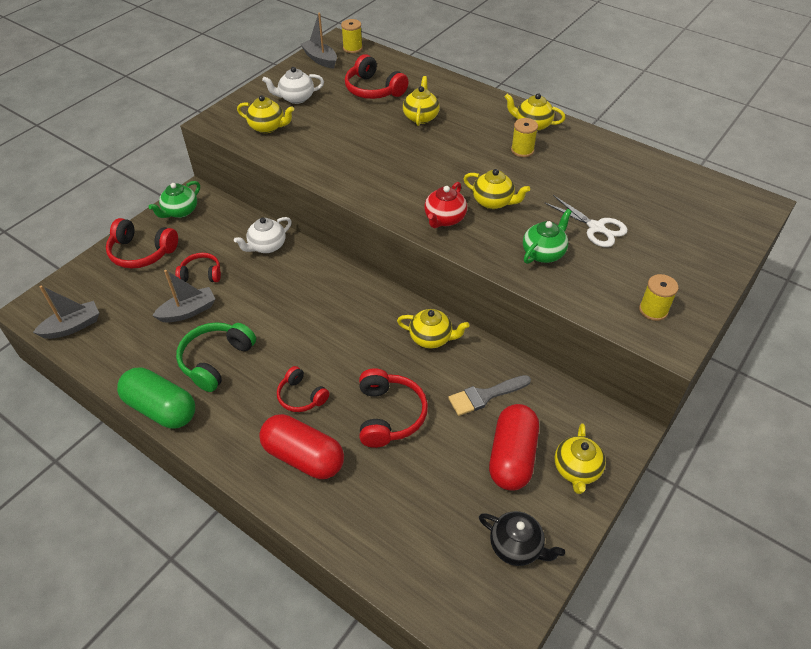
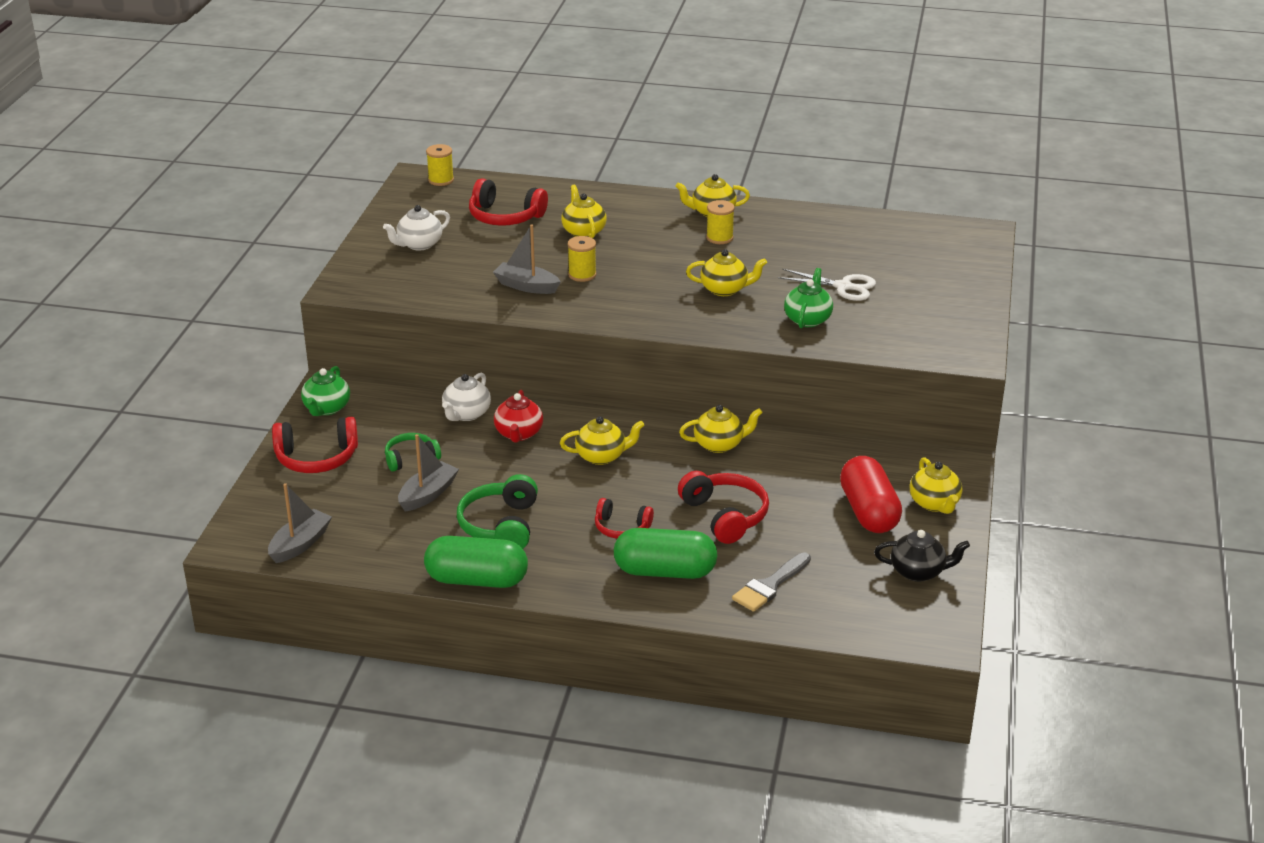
camera: 25 degrees left, 15 degrees down
red headphones [175,253,221,282] -> green headphones [385,433,441,472]
yellow teapot [237,95,294,133] -> yellow teapot moved to [560,416,644,465]
red capsule [259,414,344,479] -> green capsule [614,528,717,579]
grey boat [300,13,337,68] -> grey boat moved to [493,224,561,294]
red teapot [424,182,467,228] -> red teapot moved to [494,390,543,442]
grey brush [448,375,531,416] -> grey brush moved to [732,552,811,612]
yellow spool [639,274,678,321] -> yellow spool moved to [568,236,596,282]

